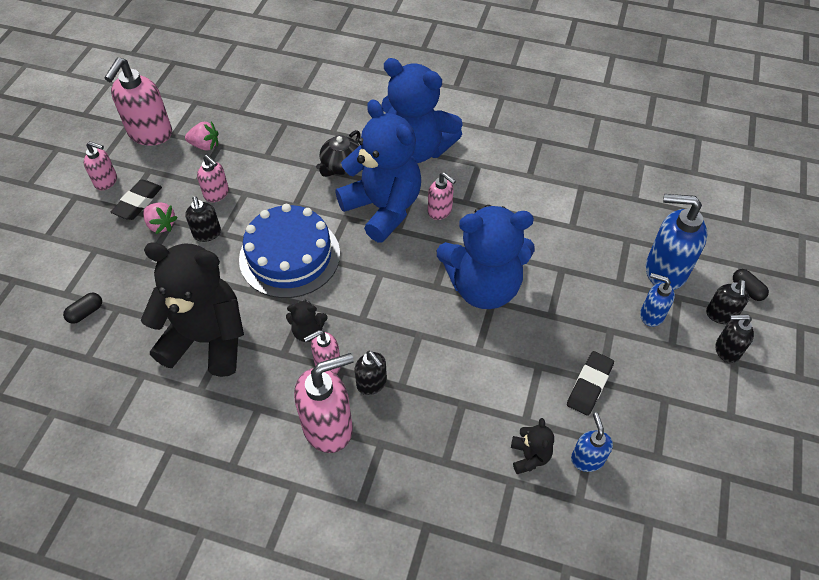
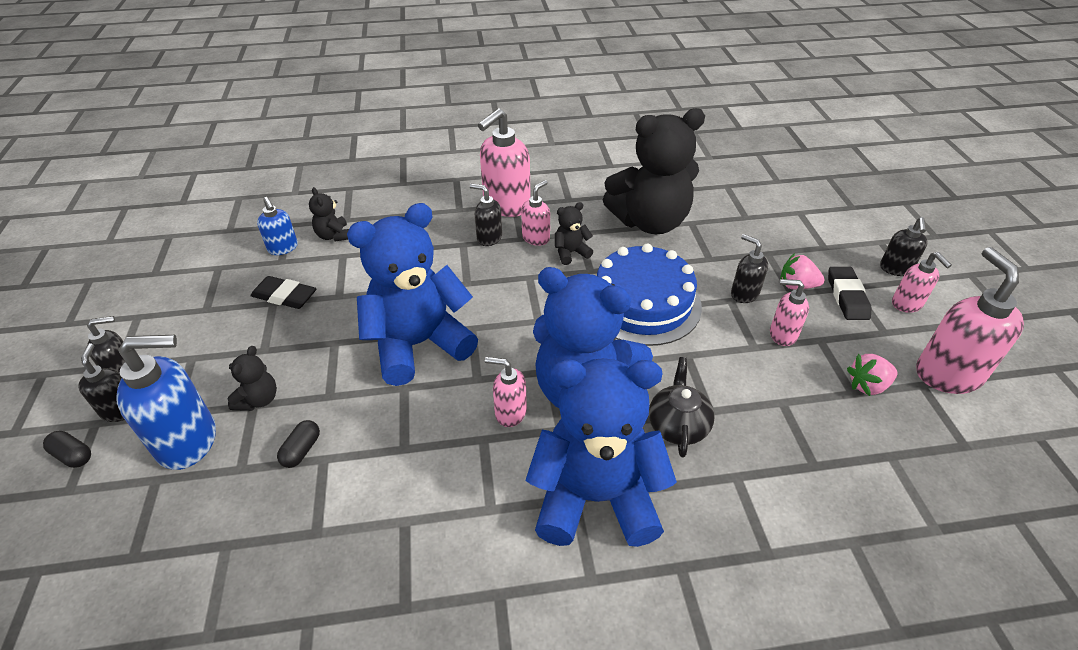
camera: 155 degrees right, 10 degrees down
black capsule [63,293,102,324] -> black capsule moved to [277,420,320,468]
pink soap dispenser [84,141,117,190] -> pink soap dispenser turned 105 degrees counterclockwise [892,252,952,313]
black eraser [567,351,614,416] -> black eraser turned 75 degrees counterclockwise [250,276,316,309]
blue soap dispenser [640,273,675,327] -> none
none -> black teddy bear [228,346,277,411]
none -> black soap dispenser [880,217,928,276]

